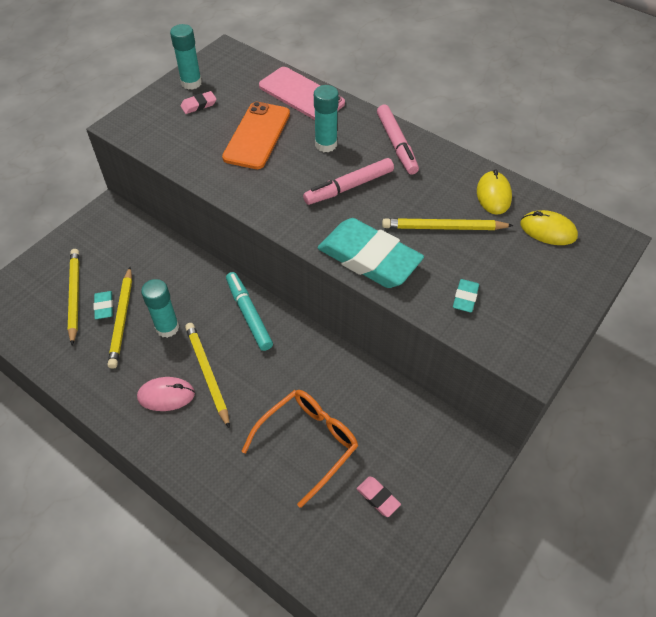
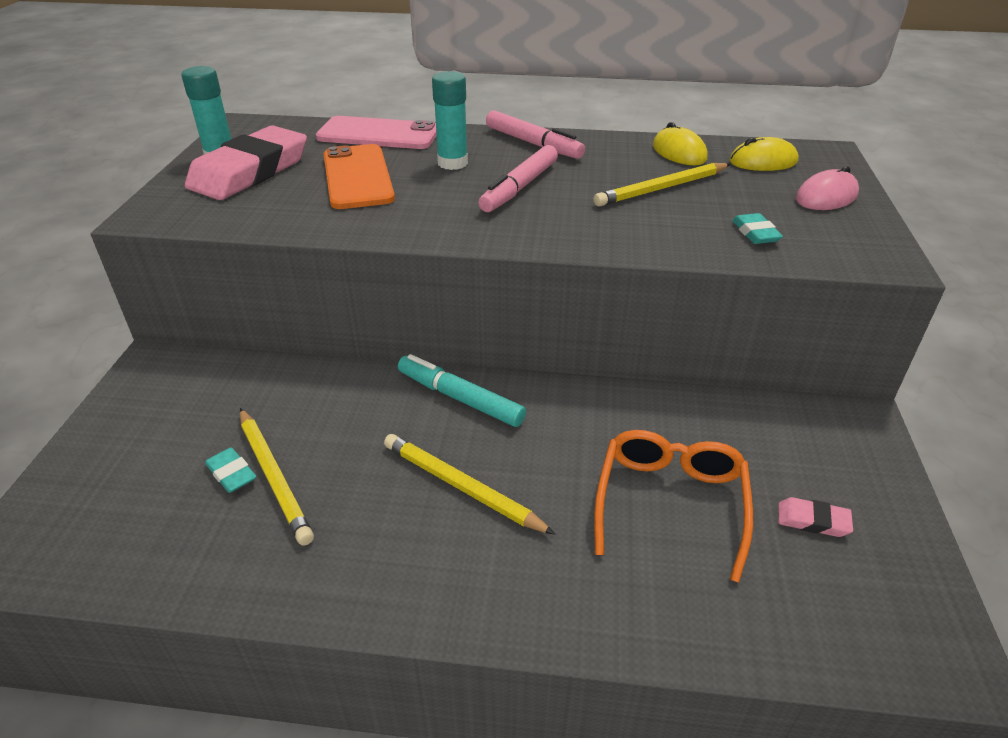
camera: 30 degrees left, 15 degrees down
yellow pencil [68,249,79,345] -> none
pink mouse [137,377,195,411] -> pink mouse moved to [796,166,859,210]
turquoise glue stick [141,279,179,338] -> none
pink eraser [181,91,217,114] -> pink eraser [185,125,307,200], size x2.43
turquoise eraser [318,218,424,288] -> none

